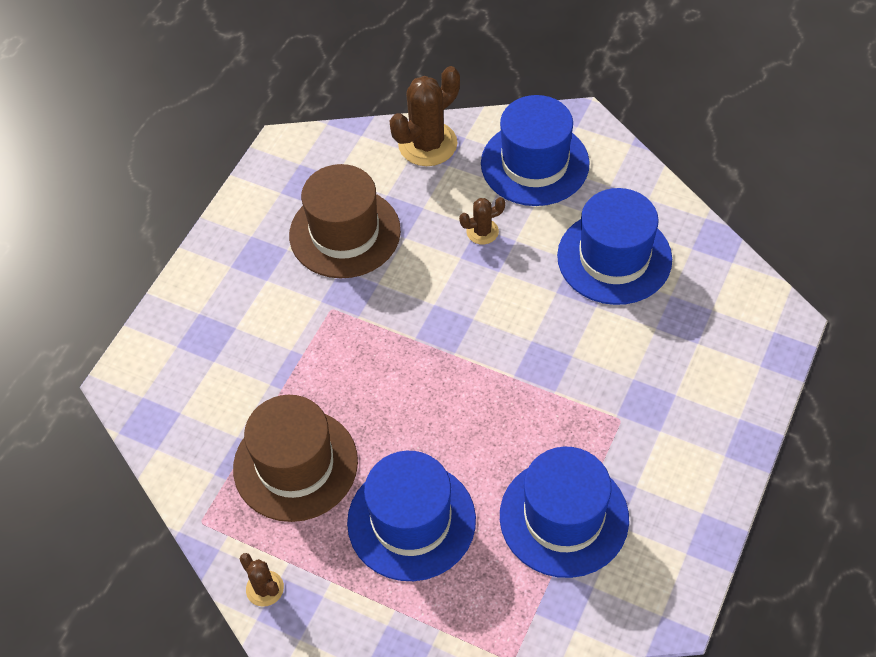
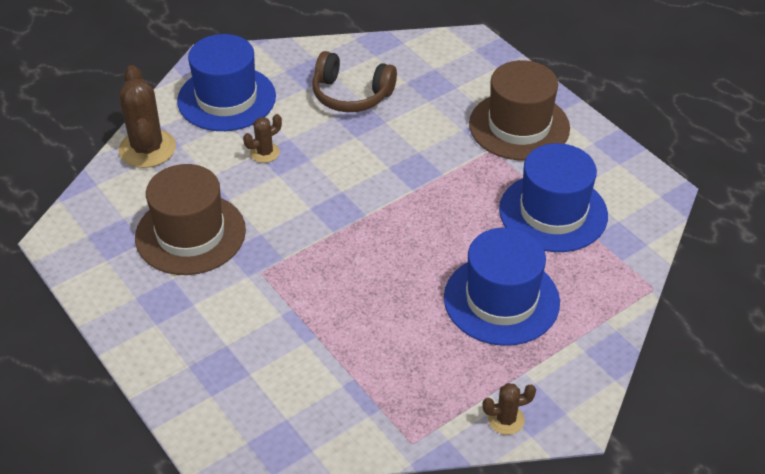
camera: 65 degrees left, 10 degrees down
brown hat [233,395,358,522] -> brown hat moved to [469,60,570,160]
brown cactus [459,197,505,244] -> brown cactus turned 45 degrees clockwise [243,114,282,163]
blue hat [557,188,672,305] -> brown headphones [312,51,397,112]

